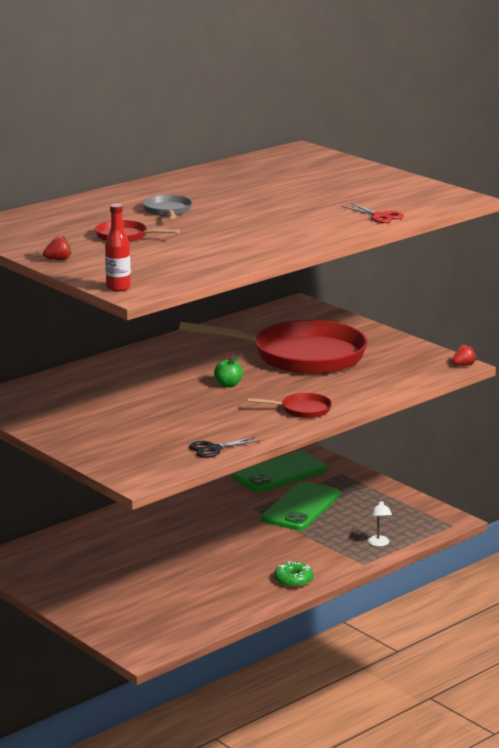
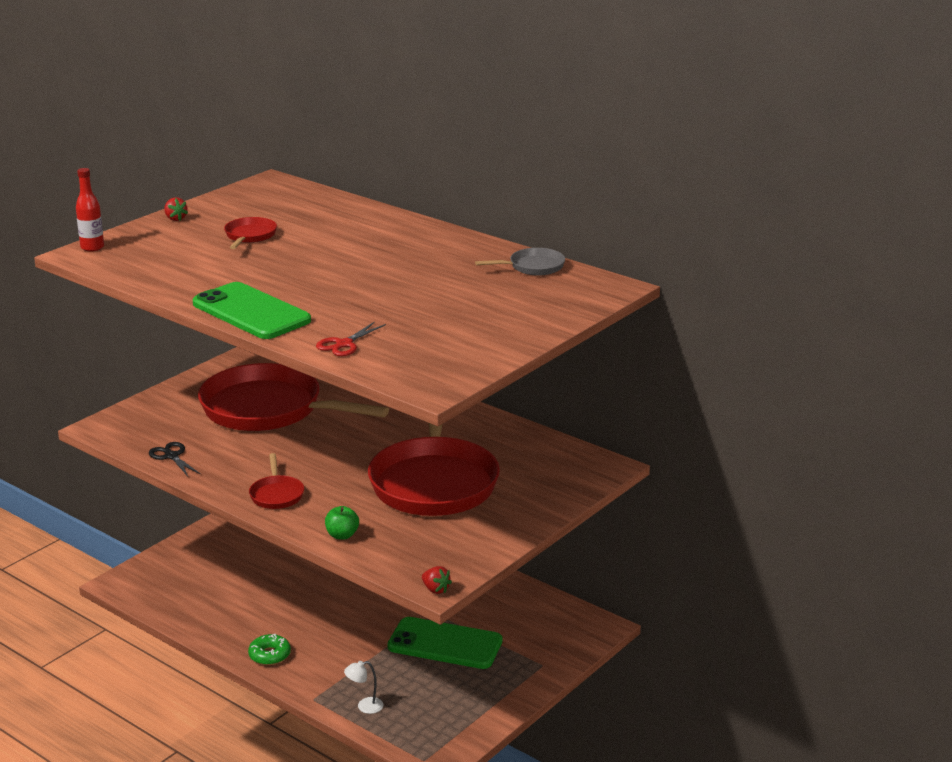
camera: 80 degrees right, 5 degrees up
grey pan [143,195,192,219] -> grey pan moved to [475,248,565,276]
green apple [214,356,243,388] -> green apple moved to [325,506,359,540]
green phone [233,452,327,492] -> green phone moved to [193,282,311,339]
none -> red pan [198,363,389,431]

